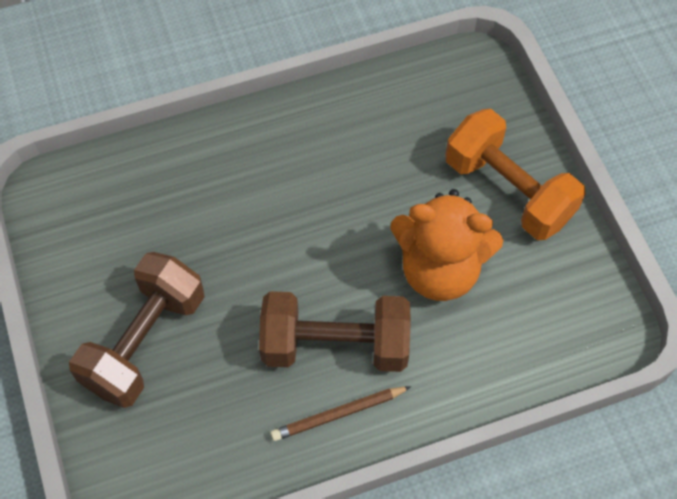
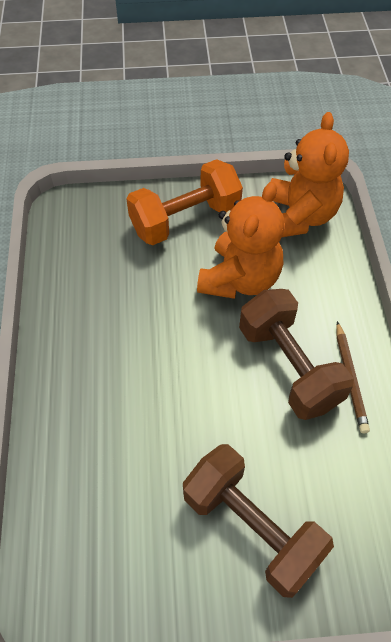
camera: 75 degrees left, 5 degrees down
brown dumbbell [259,291,411,372] -> brown dumbbell turned 45 degrees counterclockwise [239,289,354,420]
none -> orange teddy bear [270,112,349,237]

